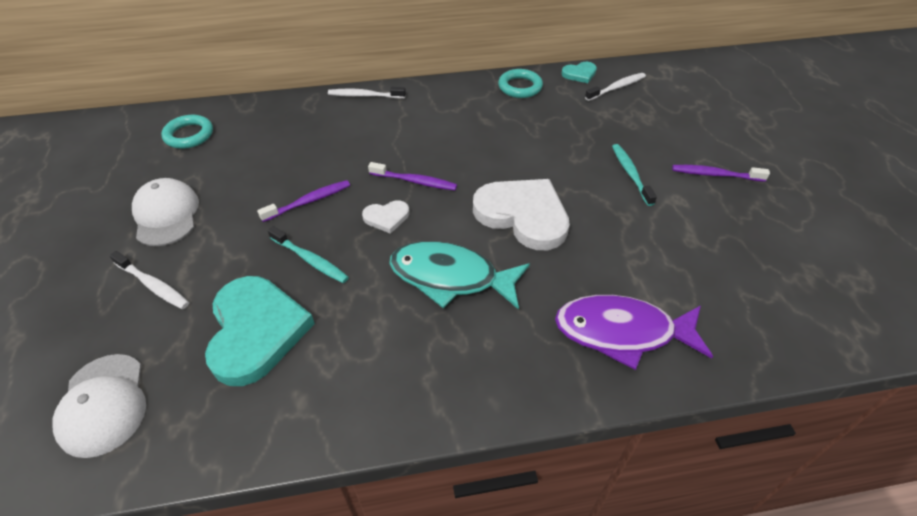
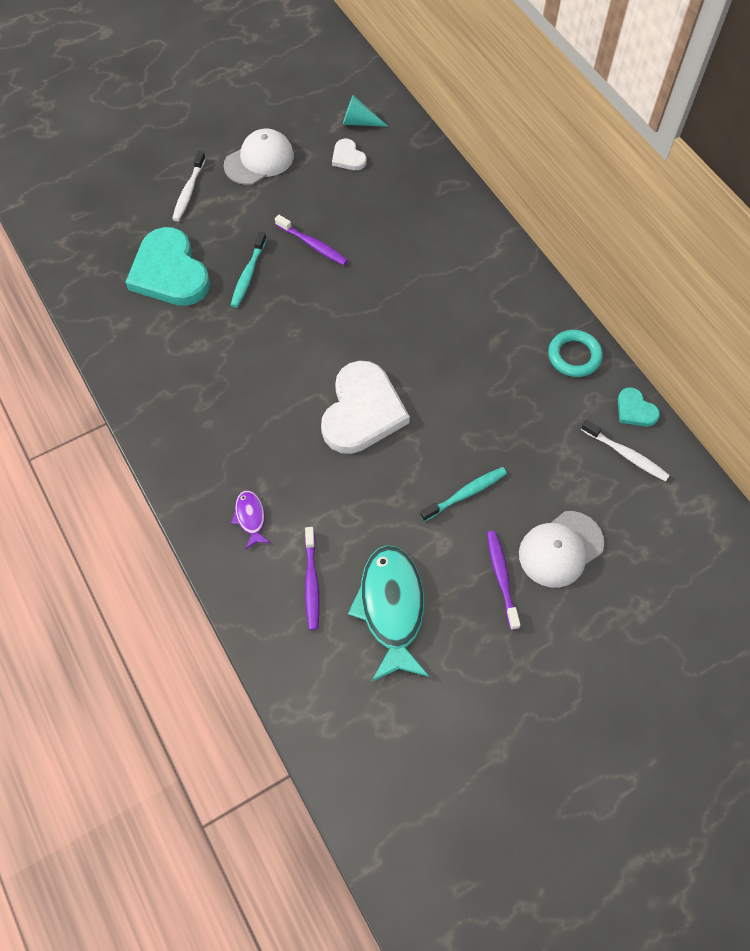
camera: 70 degrees right, 15 degrees up
white cap [52,354,146,458] -> white cap moved to [519,511,604,588]
turquoise ring [161,115,213,149] -> turquoise cone [343,95,389,127]
turquoise heart [205,276,315,386] -> turquoise heart turned 90 degrees clockwise [125,227,210,306]
white toothbrush [328,87,406,99] -> none
white heart [362,200,409,234] -> white heart moved to [332,139,367,170]
purple toothbrush [368,162,457,190] -> purple toothbrush moved to [305,527,320,630]
turquoise fish [389,241,530,310] -> turquoise fish moved to [348,545,429,682]
purple fish [555,295,713,370] -> purple fish [231,490,270,550], size x0.47

